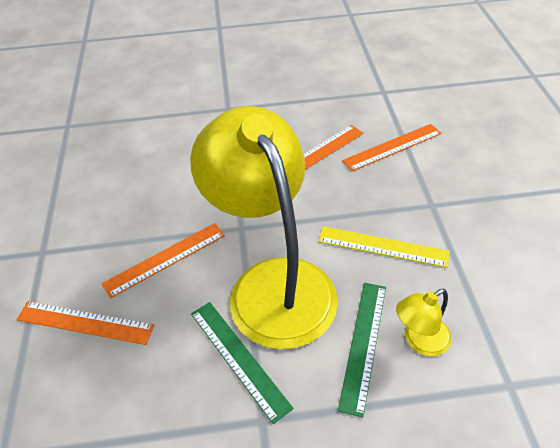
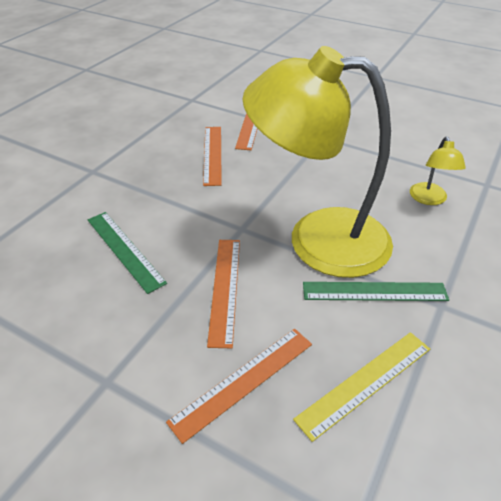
camera: 55 degrees left, 5 degrees down
yellow ruler [318,226,450,268] -> yellow ruler moved to [293,332,430,442]
green ruler [338,283,386,418] -> green ruler moved to [88,212,167,294]

